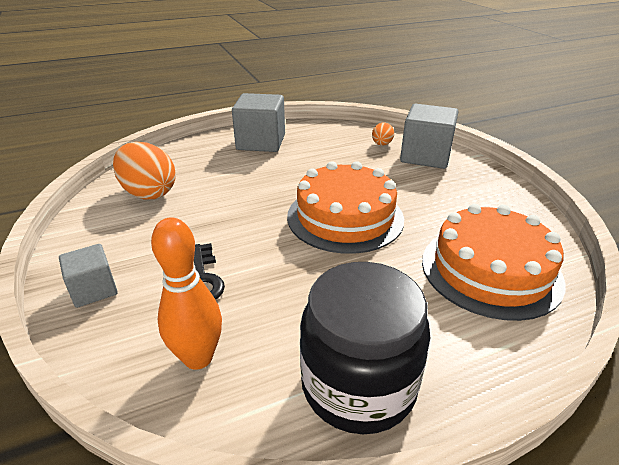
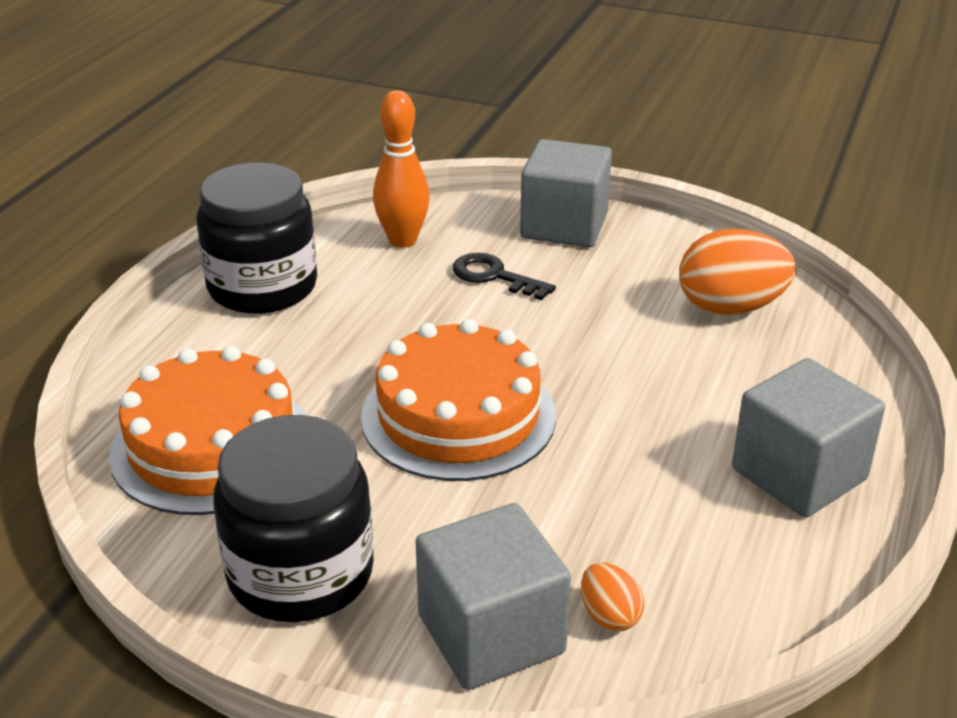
camera: 135 degrees right, 0 degrees up
grey cube [59,244,118,308] -> grey cube [520,139,612,247], size x1.71
none -> black jar [213,415,374,622]

